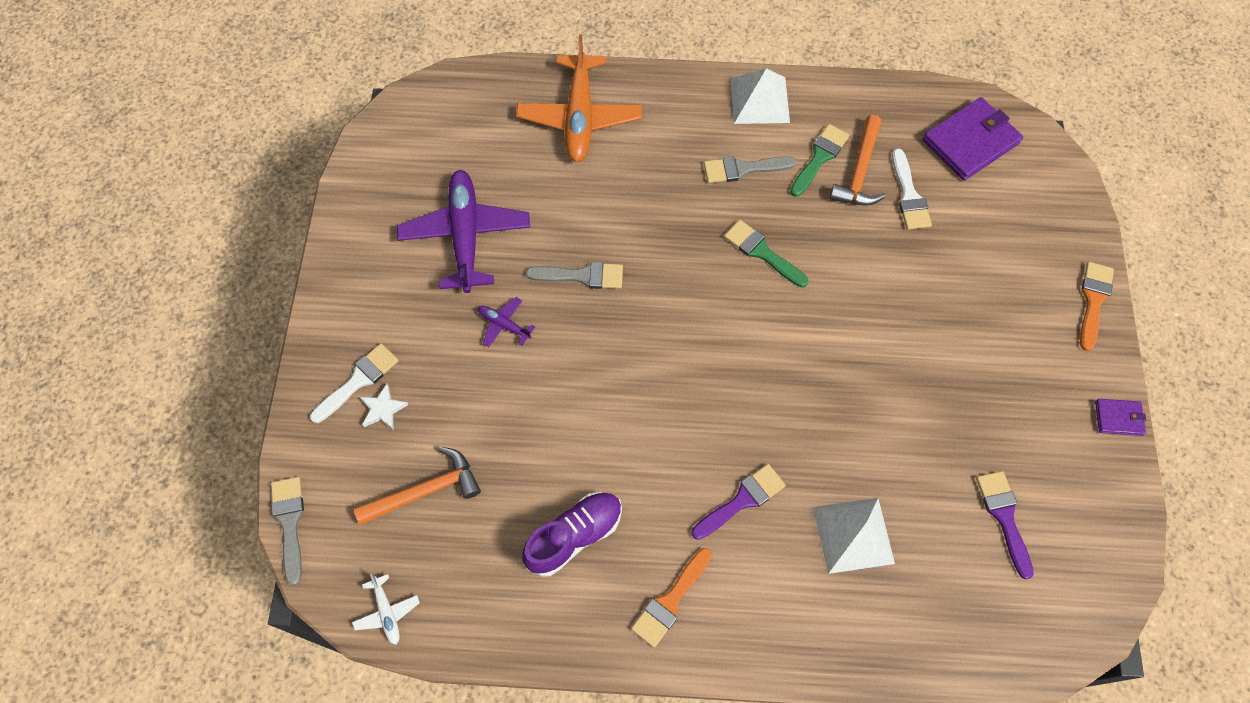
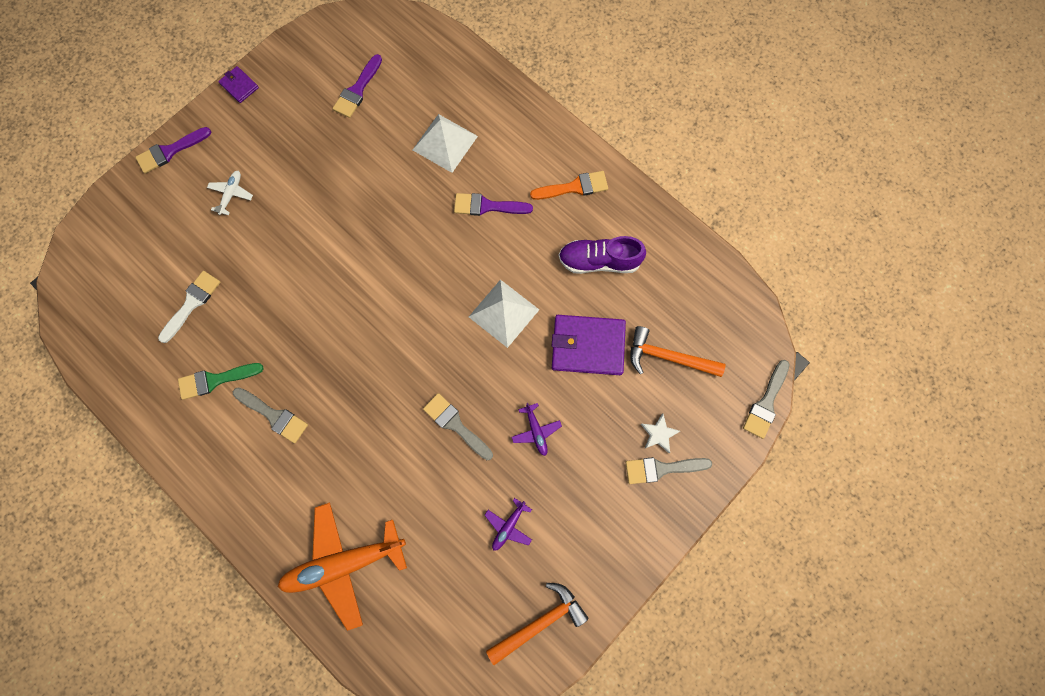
camera: 140 degrees left, 10 degrees up
white brush [310,343,399,423] -> grey brush [626,457,712,484]
white plane [352,574,420,645] -> white plane moved to [207,171,253,215]
purple plane [397,170,530,293] -> purple plane [485,498,532,551], size x0.44
orange plane [516,34,642,162] -> orange plane turned 150 degrees counterclockwise [277,503,407,631]
green brush [724,220,809,288] -> none
white pyramid [730,68,790,124] -> white pyramid moved to [469,280,539,348]
orange hammer [830,115,885,206] -> orange hammer moved to [486,583,588,665]
purple wallet [923,97,1023,181] -> purple wallet moved to [552,315,626,375]
orange brush [1080,262,1114,351] -> purple brush [135,127,211,174]

